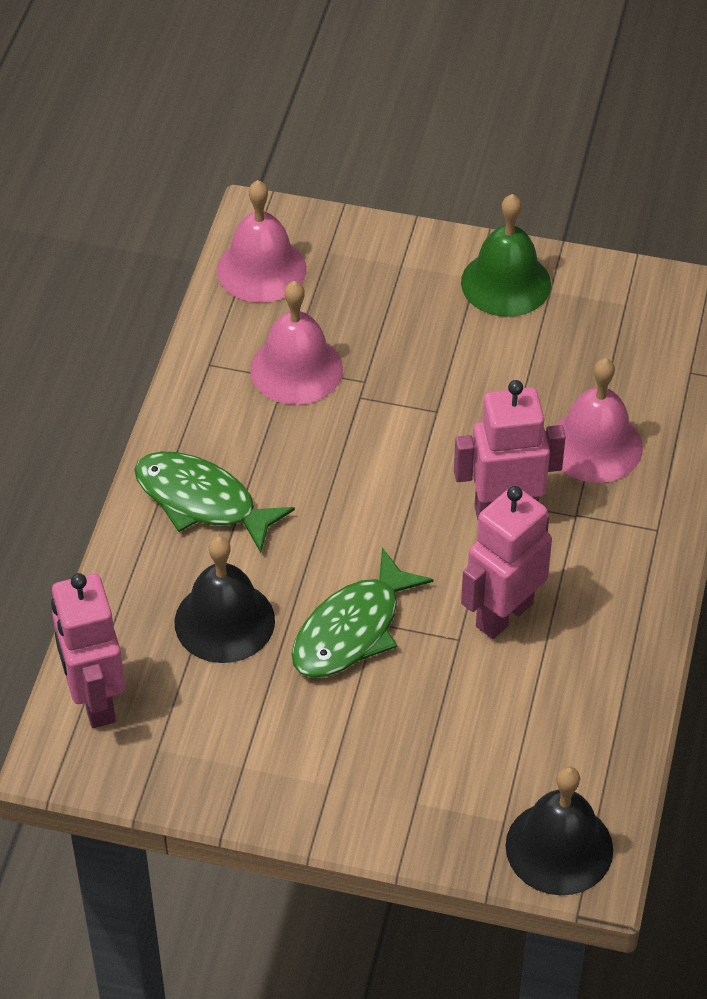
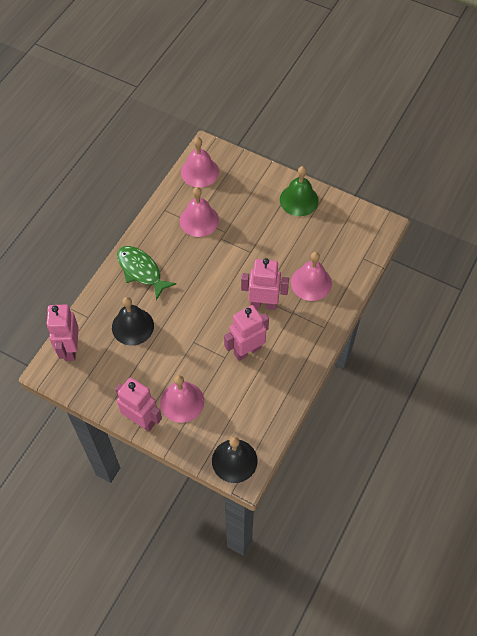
camera: 15 degrees right, 10 degrees up
green fish [292,548,434,677] -> none
none -> pink robot [115,377,162,431]
none -> pink bell [160,375,204,423]

